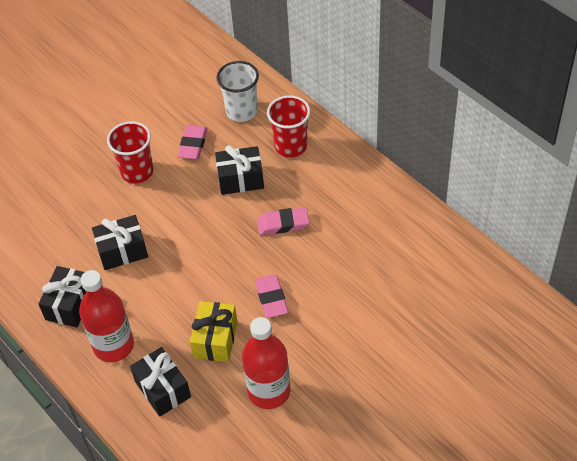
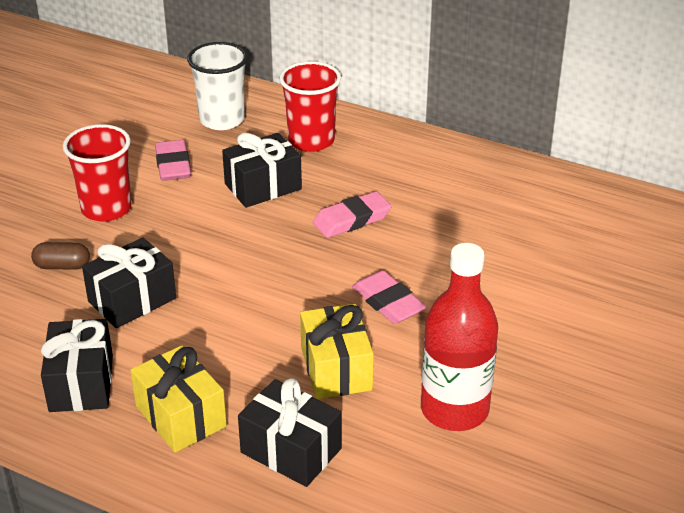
camera: 25 degrees left, 15 degrees down
red bottle [79,270,134,362] -> yellow gift [130,345,227,453]
none -> brown capsule [31,242,90,270]

